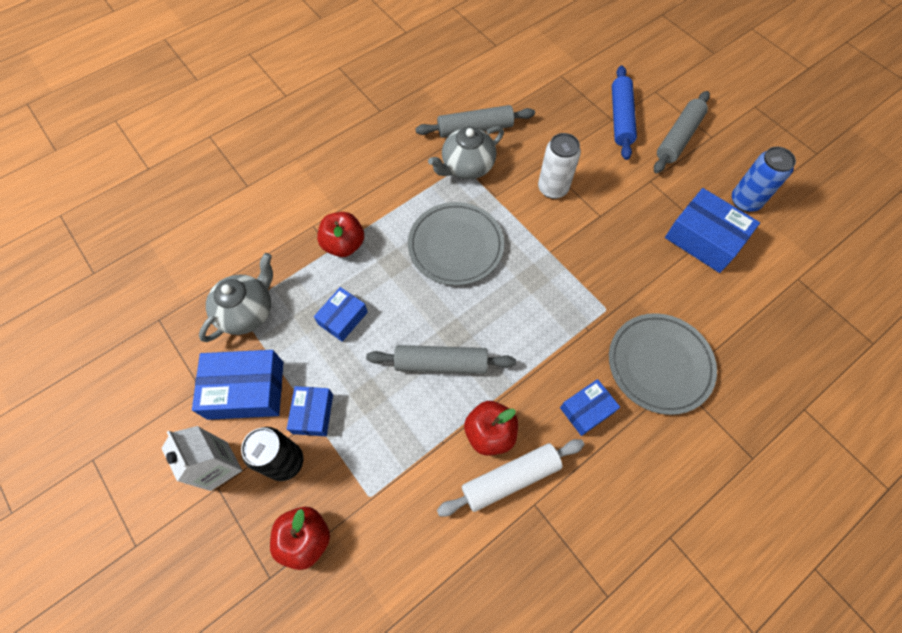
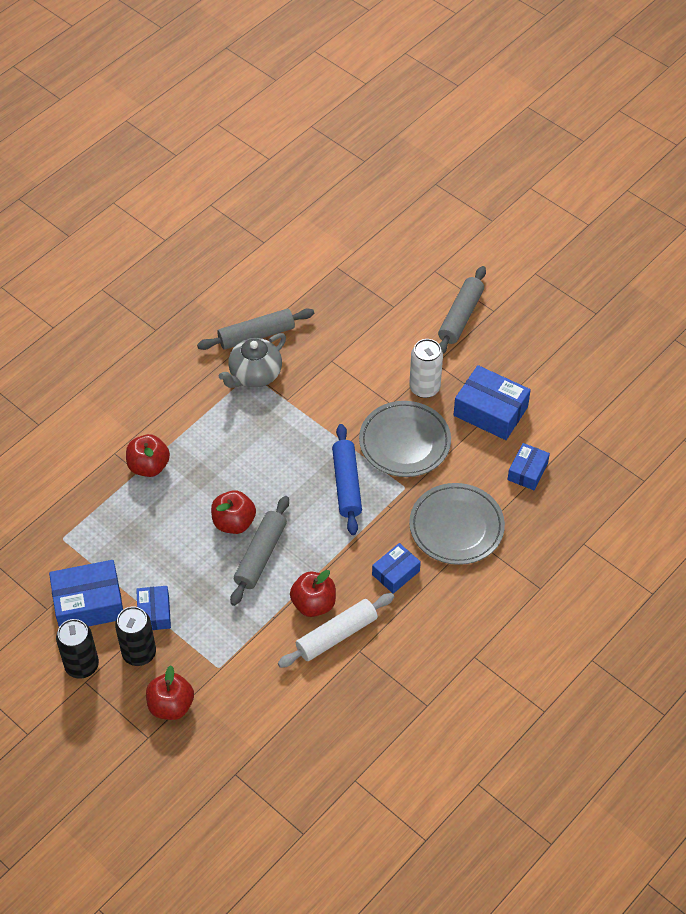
camera: 10 degrees left, 10 degrees down
white carton [161,426,242,491] -> black can [56,619,99,679]
grey teapot [199,253,273,342] -> none
blue box [314,287,368,342] -> blue box moved to [507,443,550,490]
grey rolling pin [366,345,516,374] -> grey rolling pin turned 60 degrees counterclockwise [230,496,289,606]
grey plate [408,202,504,286] -> grey plate moved to [359,401,451,477]
white can [538,133,581,199] -> white can moved to [409,339,443,398]
blue rolling pin [612,65,637,160] -> blue rolling pin moved to [332,424,362,535]
blue can [732,147,796,212] -> none
none -> red apple [211,490,256,534]

